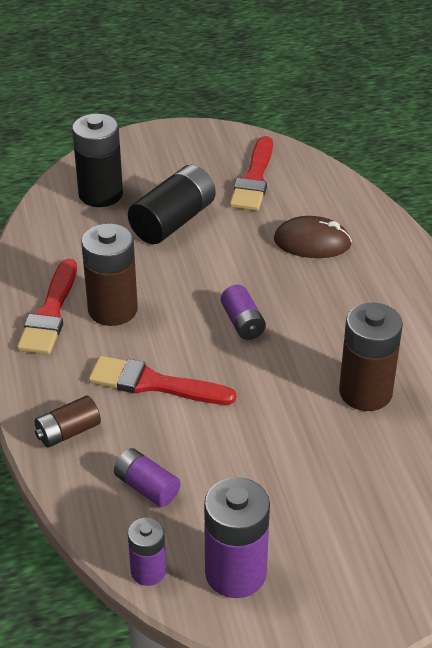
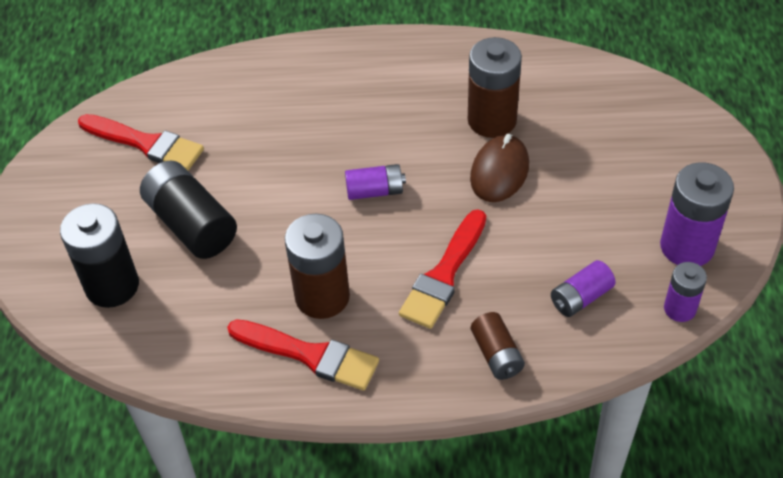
camera: 75 degrees left, 10 degrees up
brown mouse [274,216,352,258] -> brown mouse moved to [470,134,529,202]

